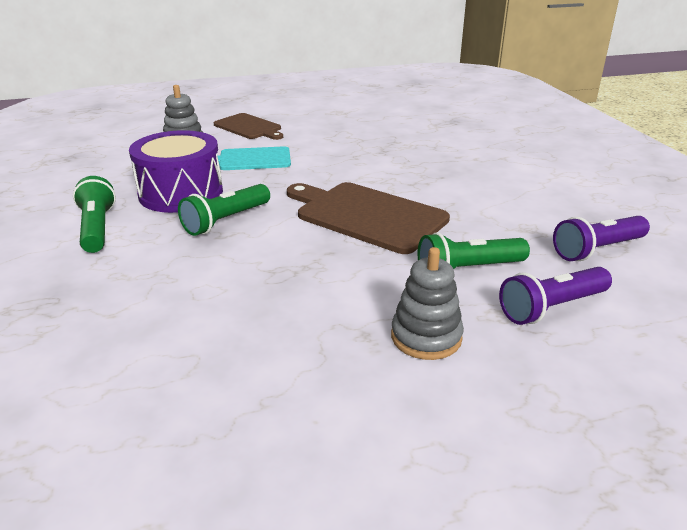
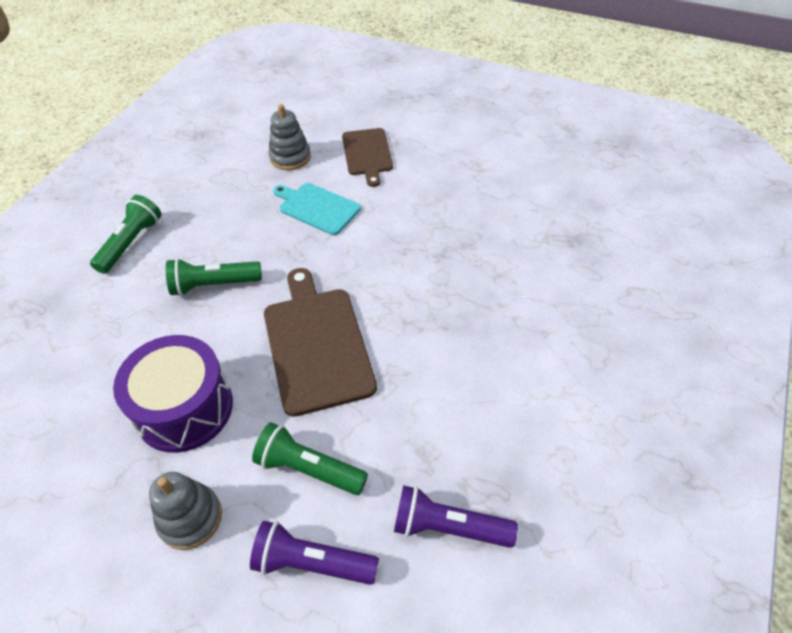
camera: 40 degrees right, 20 degrees up
purple drum [129,130,223,213] -> purple drum moved to [113,335,233,453]

